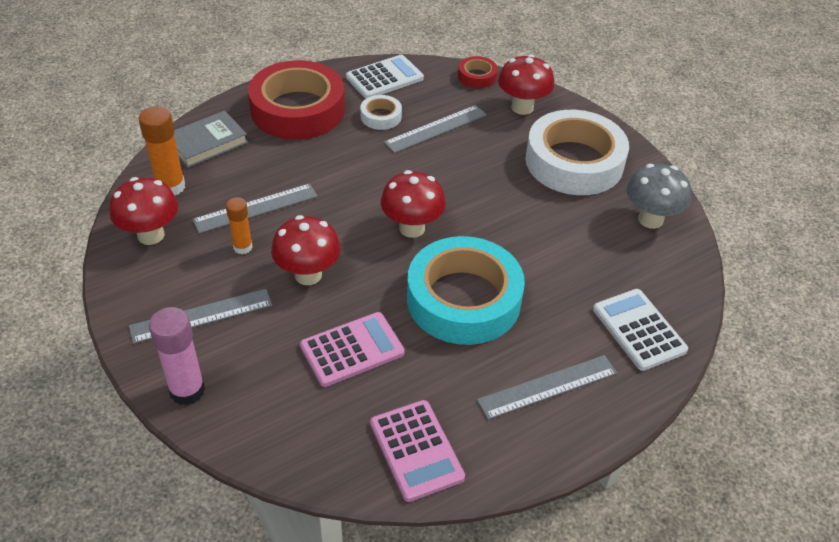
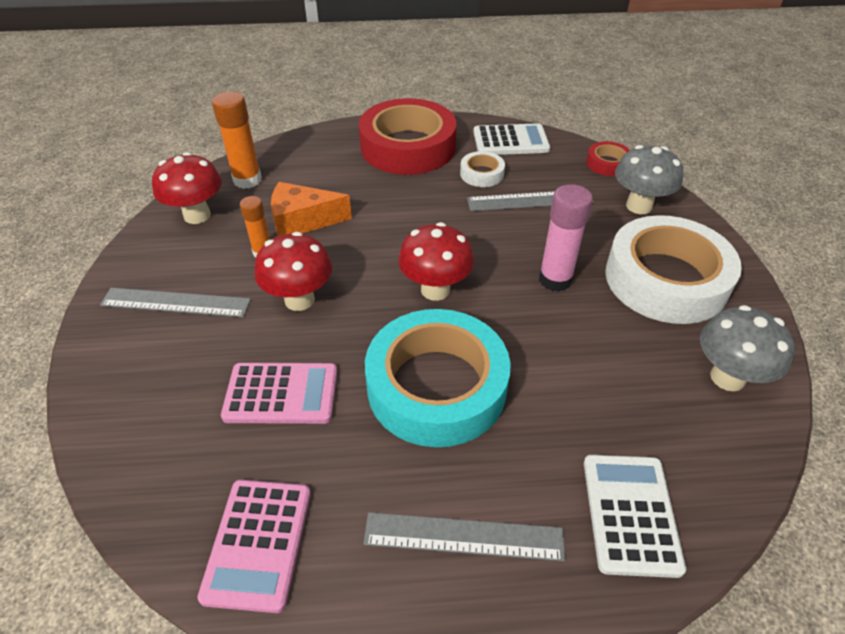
camera: 30 degrees right, 0 degrees up
pink glue stick [149,307,205,405] -> pink glue stick moved to [539,184,593,292]
grey book [174,111,248,168] -> none
grey ruler [192,184,318,234] -> orange cheese [271,182,352,236]
red mushroom [498,54,554,115] -> grey mushroom [615,145,683,214]

